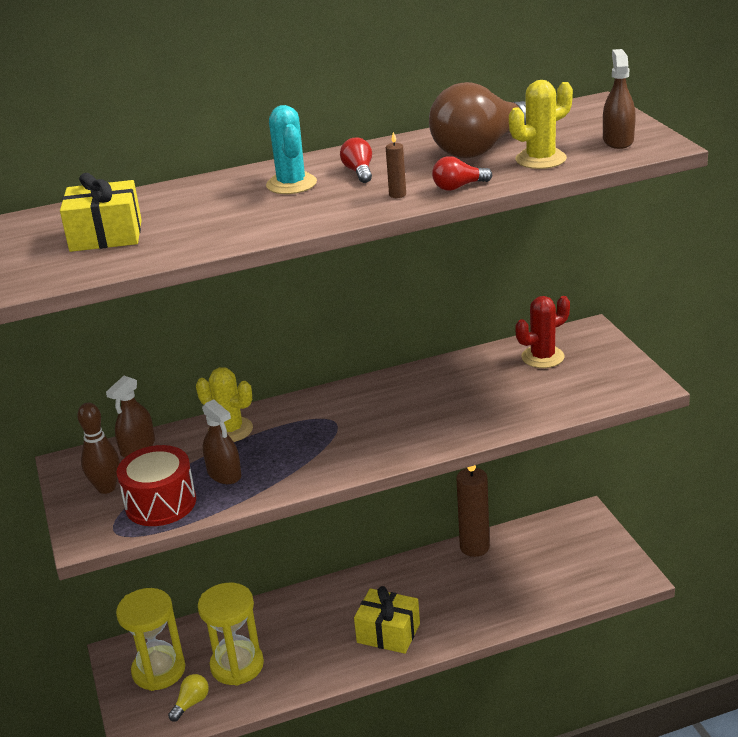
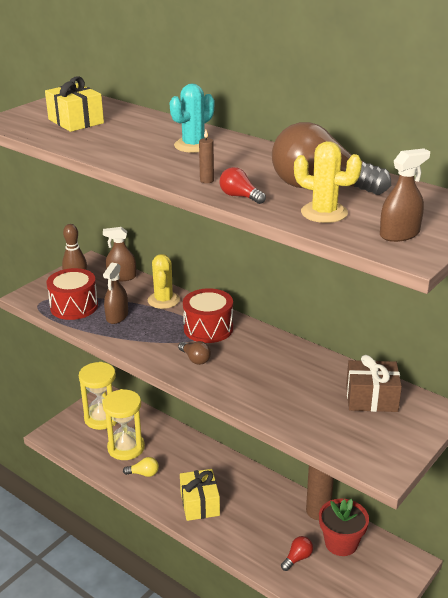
camera: 55 degrees right, 0 degrees up
yellow light bulb [168,674,209,722] -> yellow light bulb moved to [123,457,159,477]
red light bulb [340,137,372,183] -> red light bulb moved to [281,536,313,571]
red cactus [516,296,570,368] -> brown gift [346,355,402,412]
none -> brown light bulb [178,341,211,365]
none -> red drum [183,288,233,343]
none -> red flower pot [319,499,369,556]

